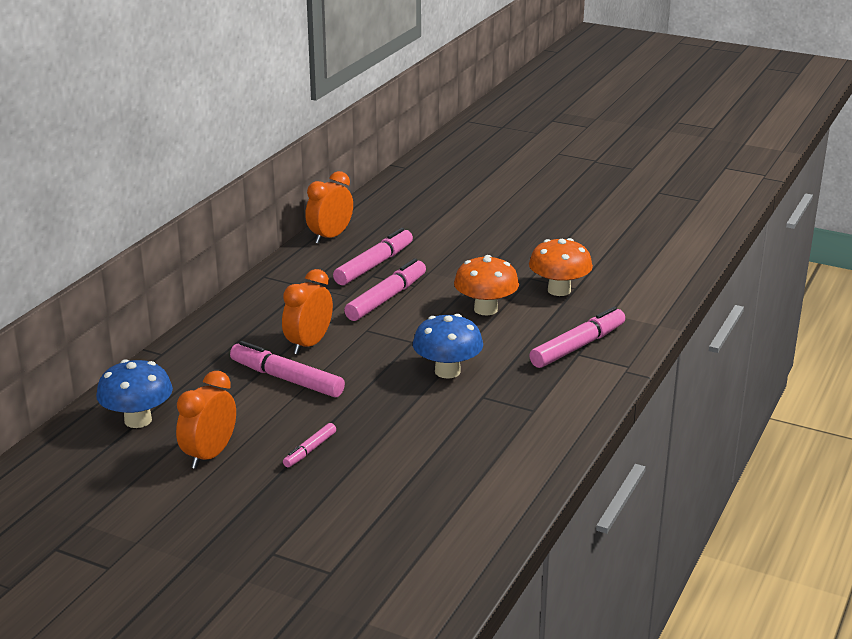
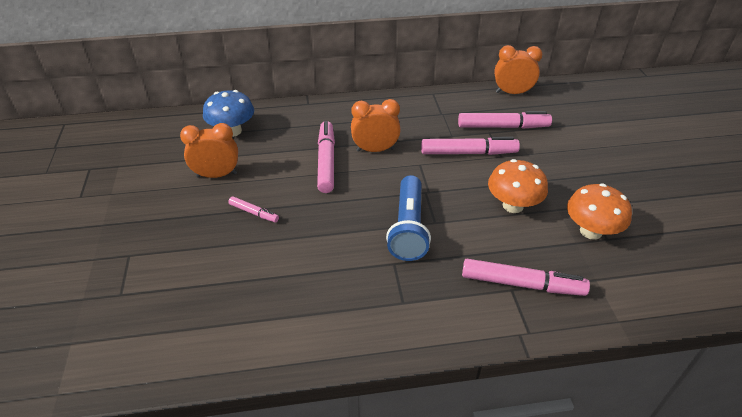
camera: 55 degrees right, 15 degrees up
pink marker [283,423,336,467] -> pink marker turned 150 degrees counterclockwise [228,196,279,223]
blue mushroom [413,314,483,379] -> blue flashlight [386,175,431,261]

